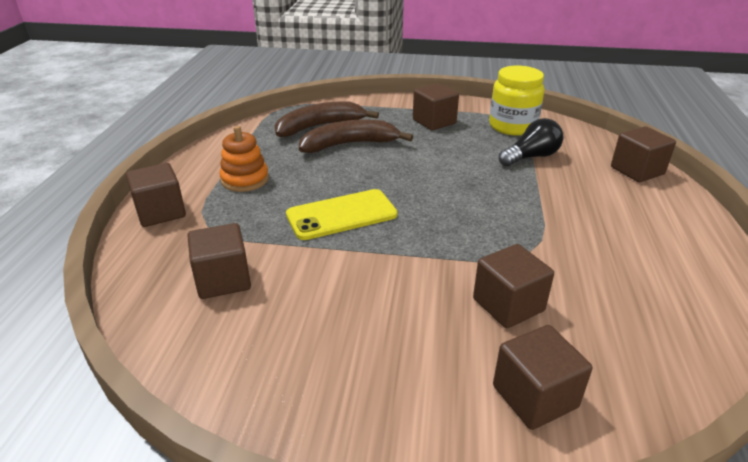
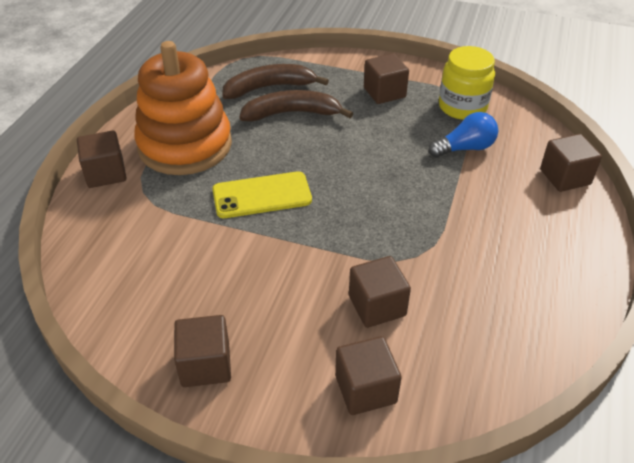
camera: 10 degrees right, 10 degrees up
brown cube [188,223,251,299] -> brown cube moved to [174,315,231,387]
orange stacking toy [220,126,269,192] -> orange stacking toy [134,41,232,175], size x2.13
black light bulb [499,118,563,166] -> blue light bulb [428,112,498,158]

